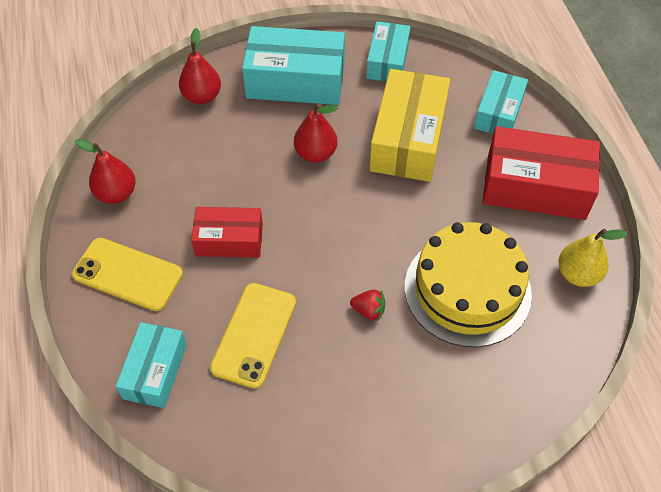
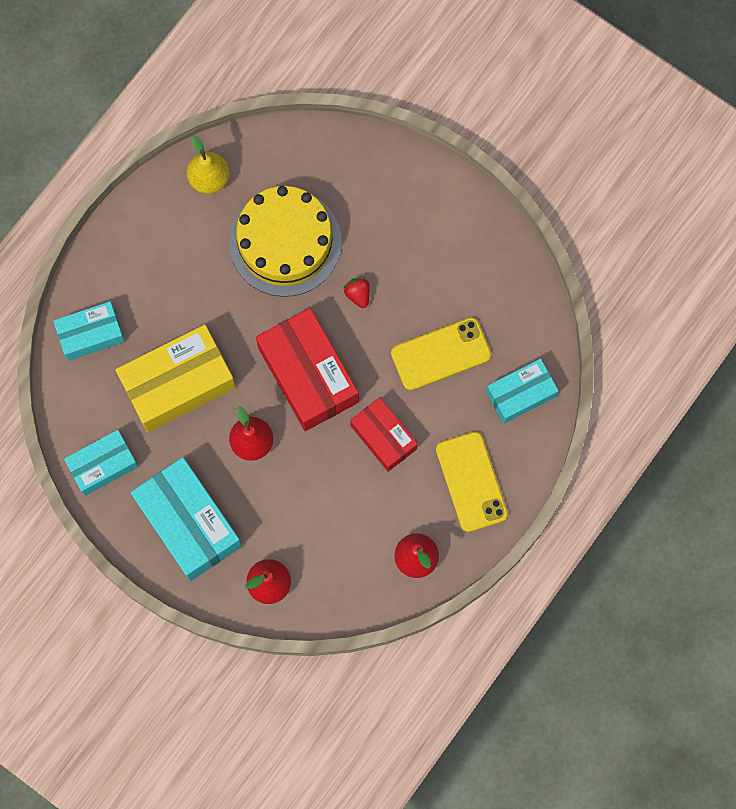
camera: 130 degrees left, 20 degrees up
red box [483,126,600,220] -> red box moved to [256,308,359,431]

